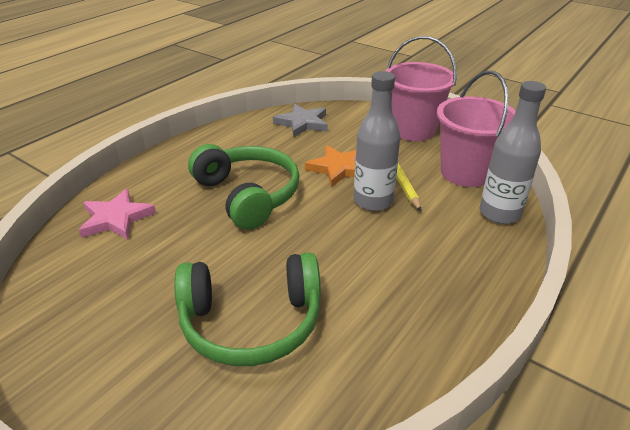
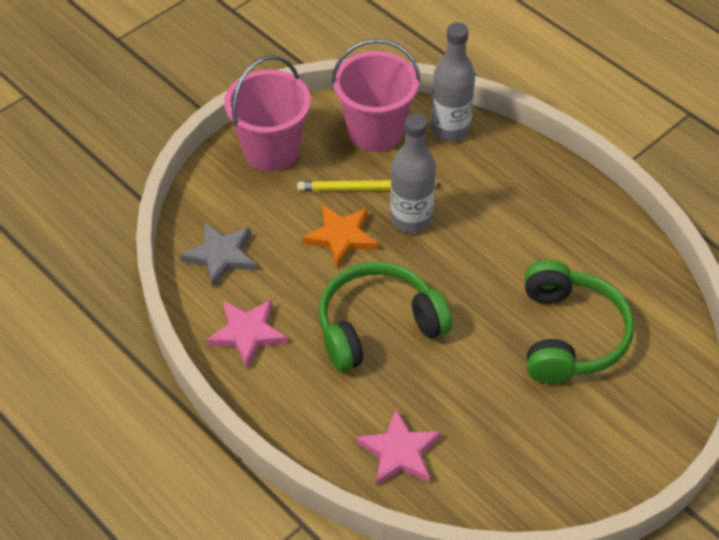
camera: 80 degrees left, 15 degrees up
none -> pink star [206,299,288,368]

